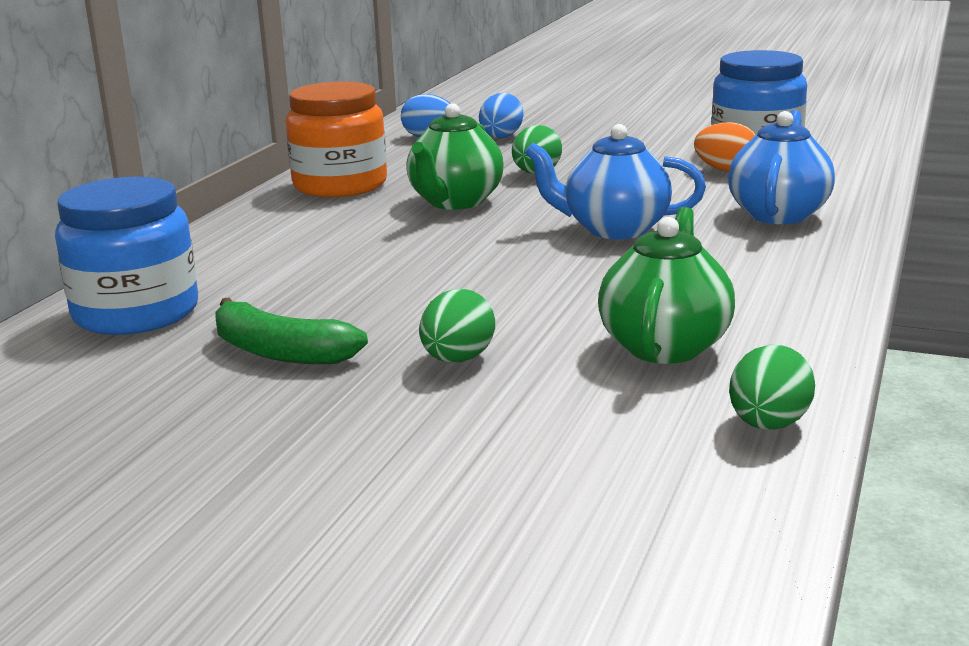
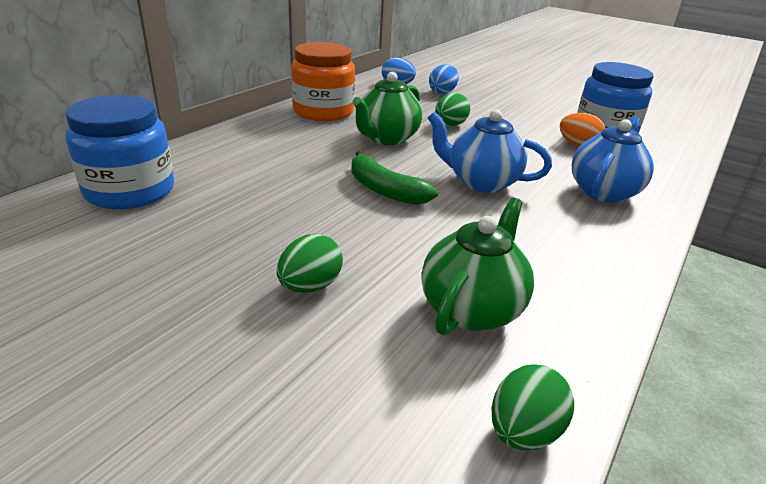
camera: 10 degrees right, 10 degrees up
green banana [215,297,368,364] -> green banana moved to [351,151,438,205]

